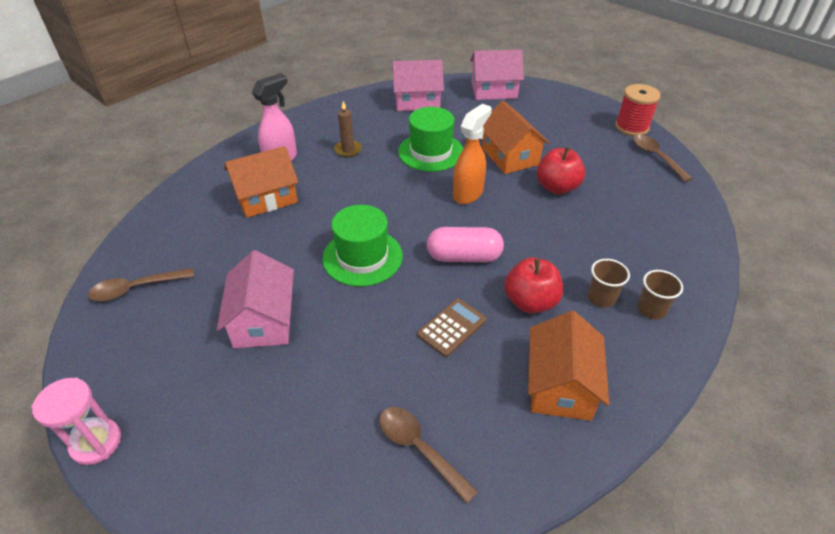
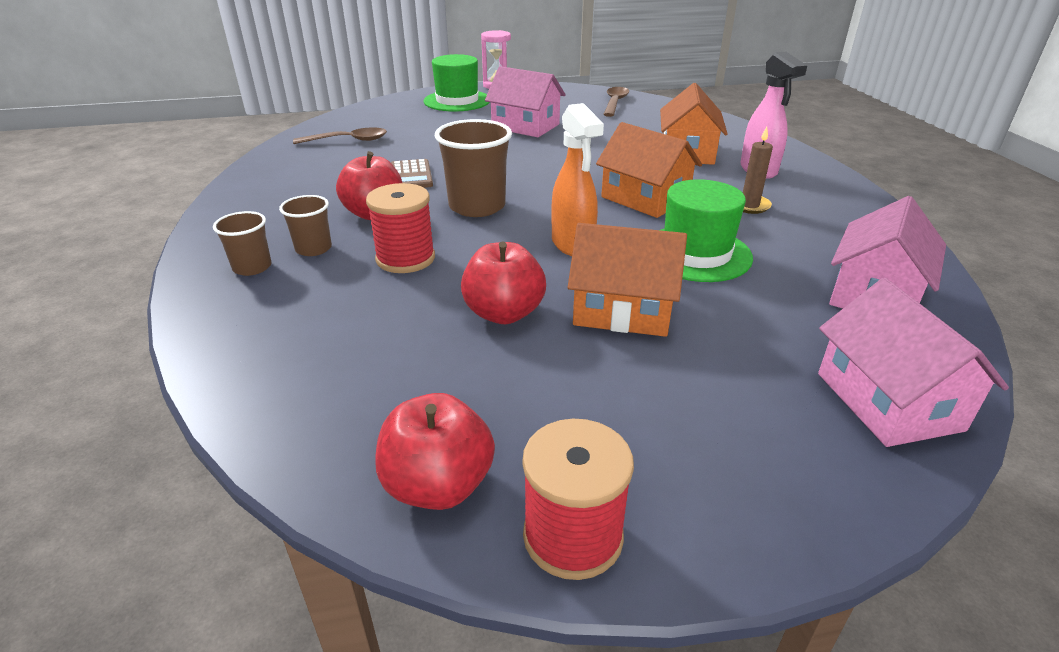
camera: 125 degrees right, 10 degrees down
green hat [322,205,403,287] -> green hat moved to [424,54,490,112]
pink capsule [427,227,504,262] -> brown cup [435,119,512,217]
pink house [470,50,524,100] -> pink house turned 45 degrees counterclockwise [818,278,1009,447]
orange house [528,311,609,421] -> orange house moved to [596,122,702,218]
brown spoon [633,134,693,182] -> red apple [375,393,495,510]
none -> red spool [366,183,435,273]

